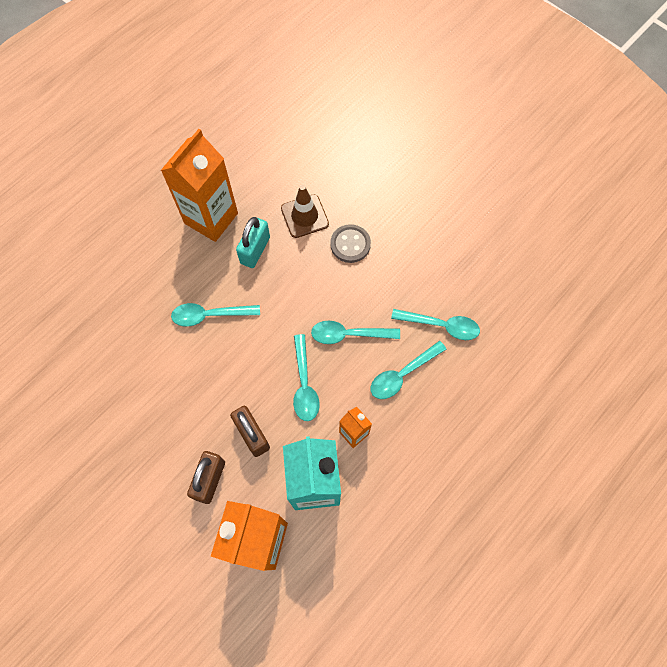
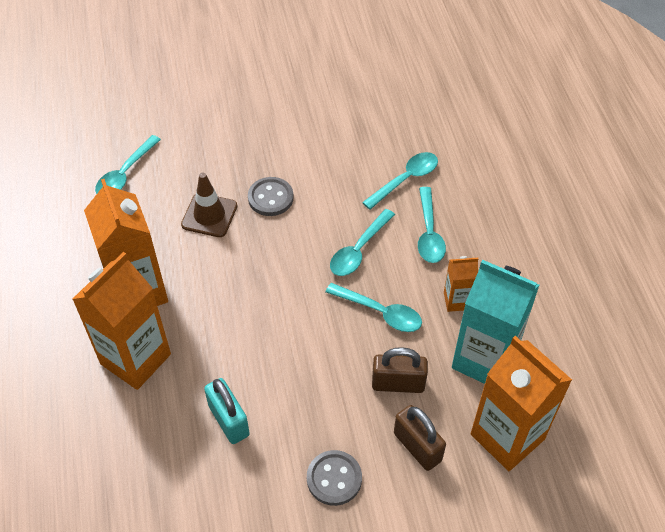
camera: 55 degrees left, 15 degrees down
turquoise spoon [171,303,260,327] -> turquoise spoon moved to [95,135,161,194]
turquoise padlock [236,217,270,268] -> turquoise padlock moved to [204,378,250,444]
none -> orange carton [72,252,171,390]
none -> grey button [307,450,362,506]

